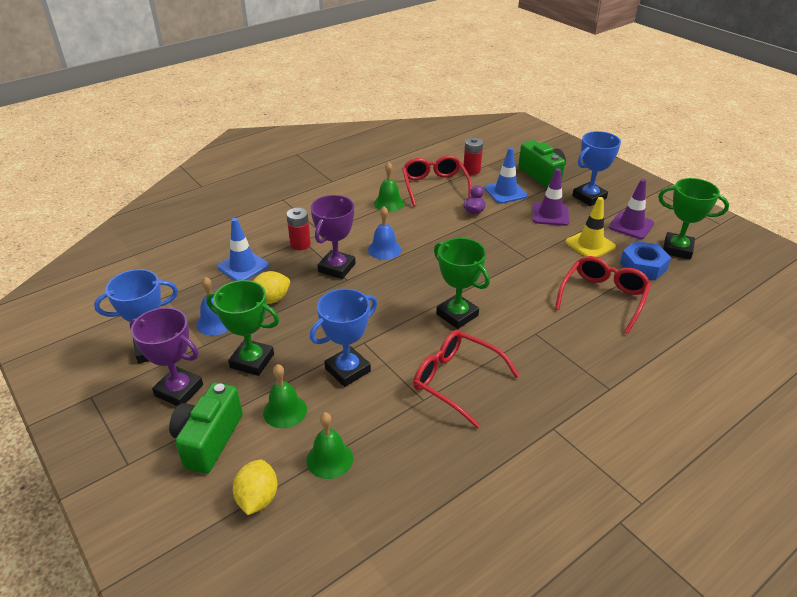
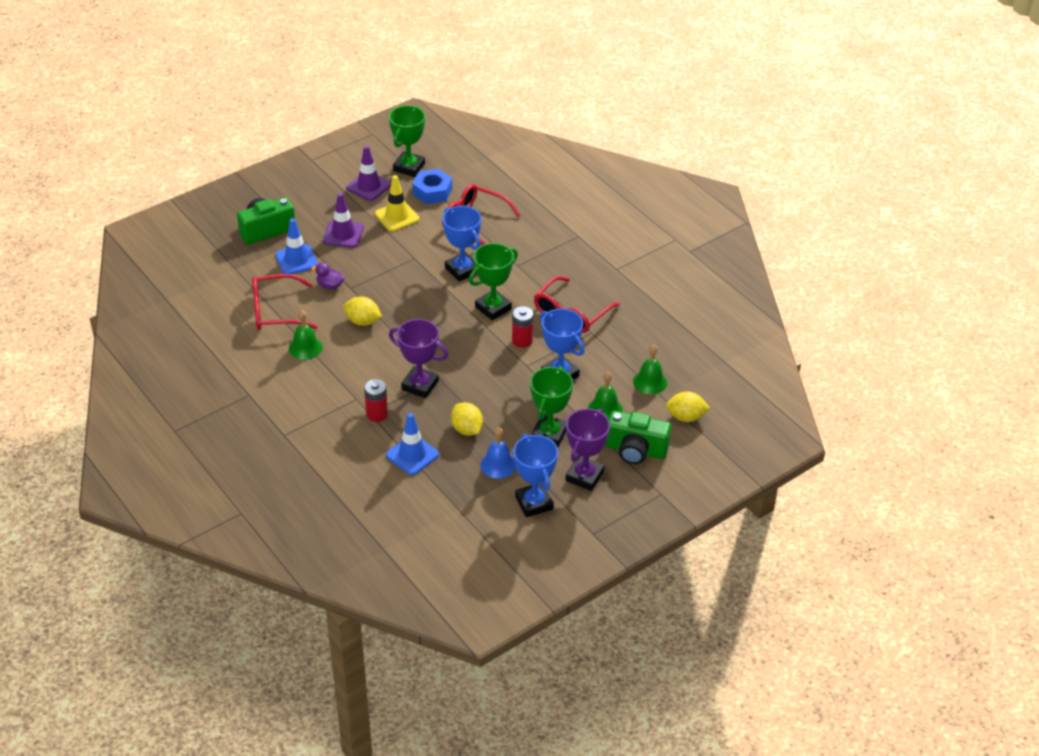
camera: 90 degrees left, 5 degrees up
blue bell [368,206,401,260] -> none
red battery [463,138,483,175] -> red battery moved to [512,306,533,348]
blue trophy [572,131,621,206] -> blue trophy moved to [442,206,481,282]
none -> yellow lemon [343,297,382,326]

